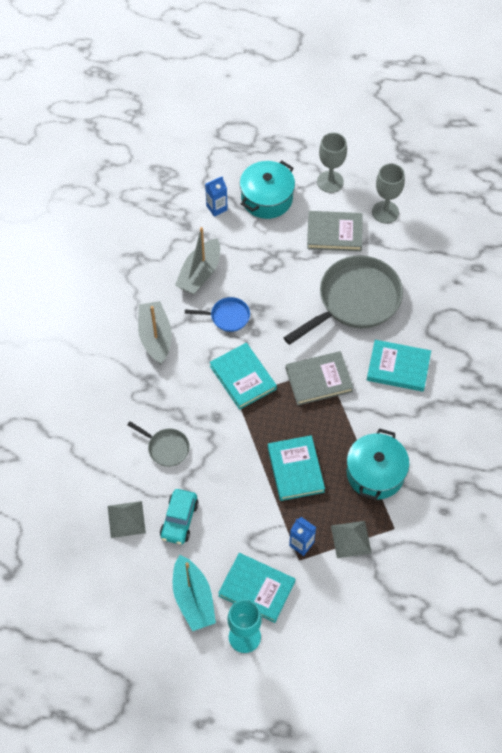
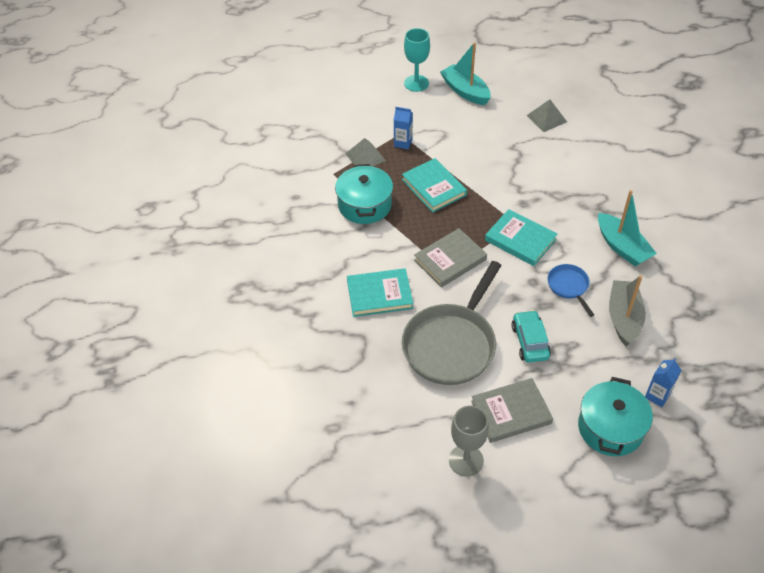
camera: 160 degrees right, 10 degrees down
grey pan [127,421,190,467] -> none
grey boat [138,301,172,364] -> turquoise boat [598,190,657,266]
turquoise car [160,489,199,545] -> turquoise car moved to [512,310,551,363]
blue pan [185,297,250,332] -> blue pan turned 90 degrees clockwise [547,264,594,317]
turquoise book [218,553,295,623] -> none
grey goblet [317,133,347,193] -> none

